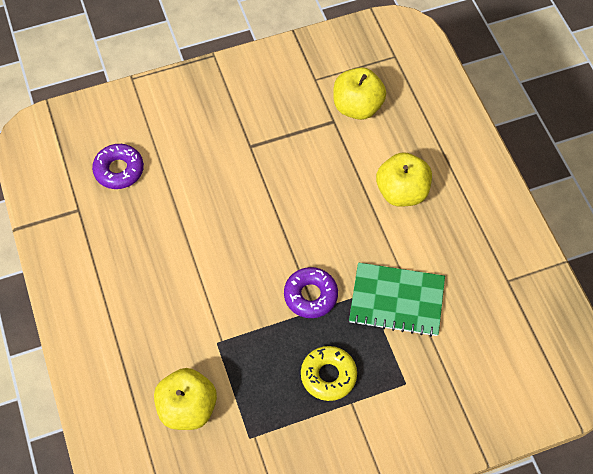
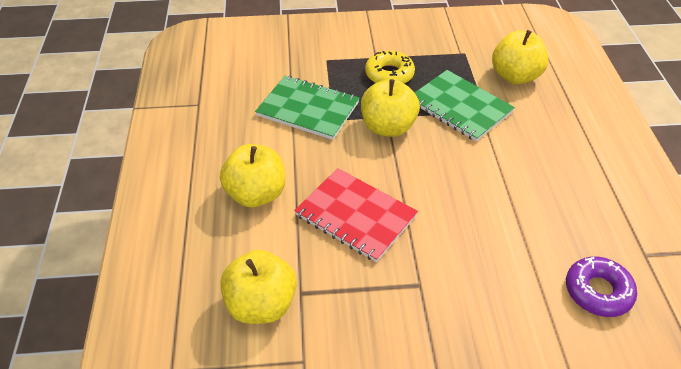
camera: 165 degrees left, 15 degrees down
purple donut [284,267,338,318] -> yellow apple [361,79,420,137]
none -> red notebook [294,168,418,262]
none -> green notebook [415,70,515,141]

